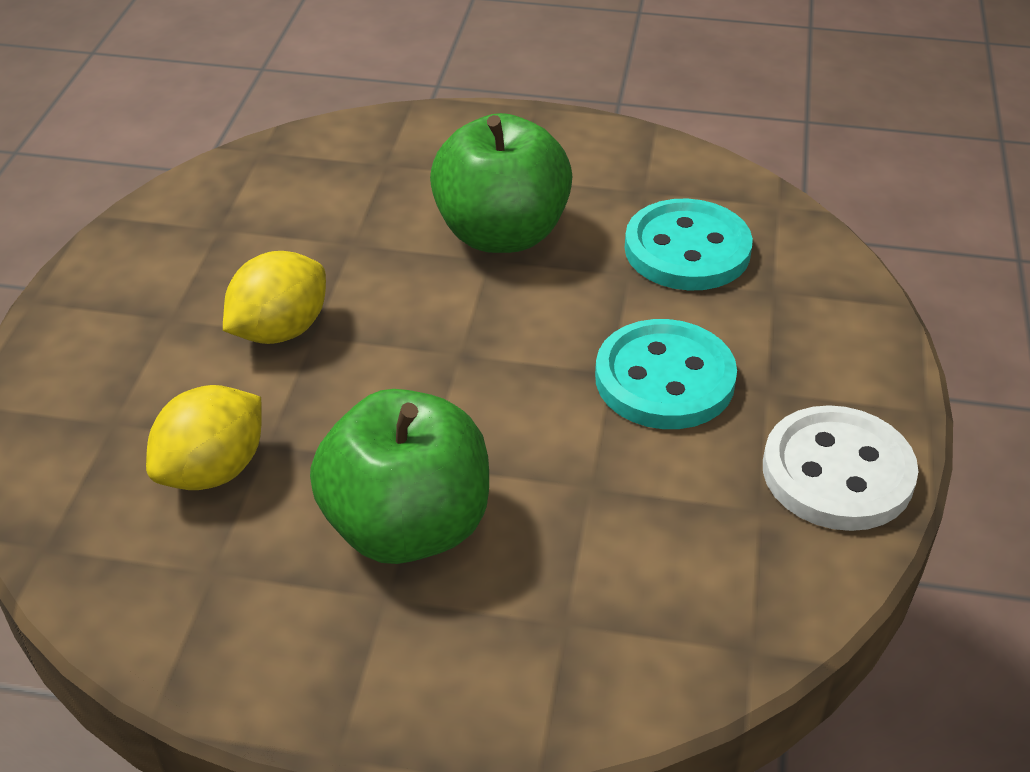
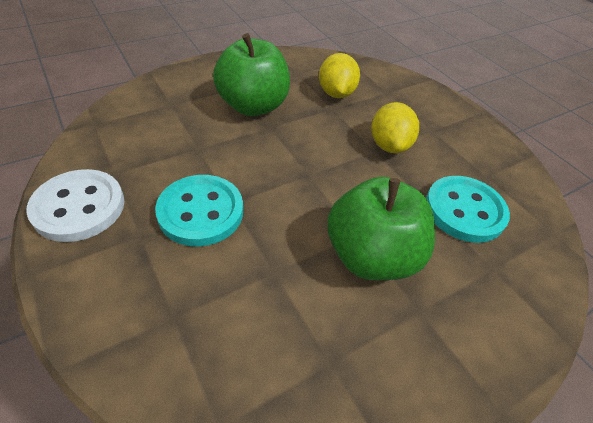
camera: 135 degrees right, 5 degrees up
turquoise button [625,199,753,291] -> turquoise button moved to [426,176,510,243]

